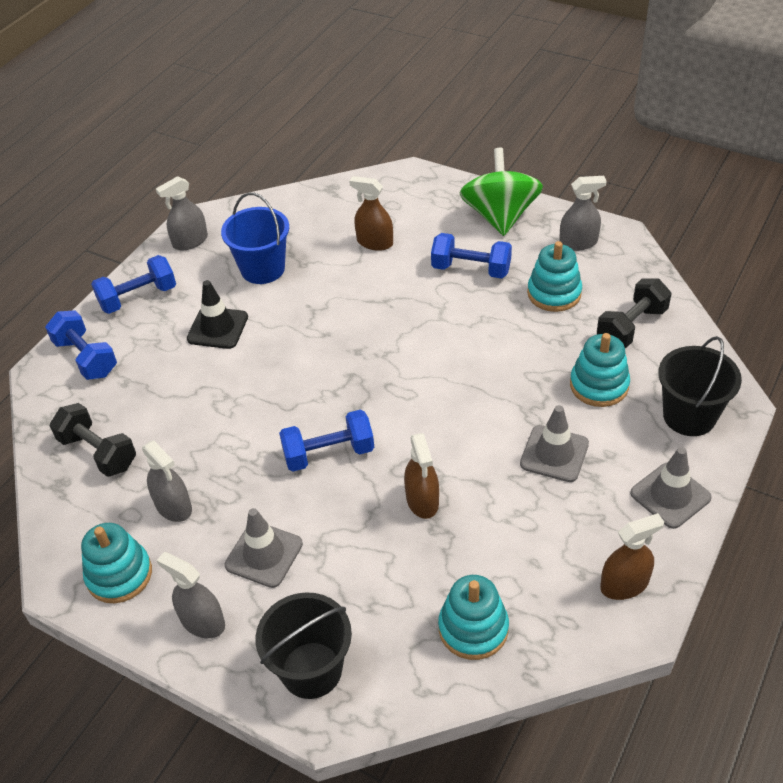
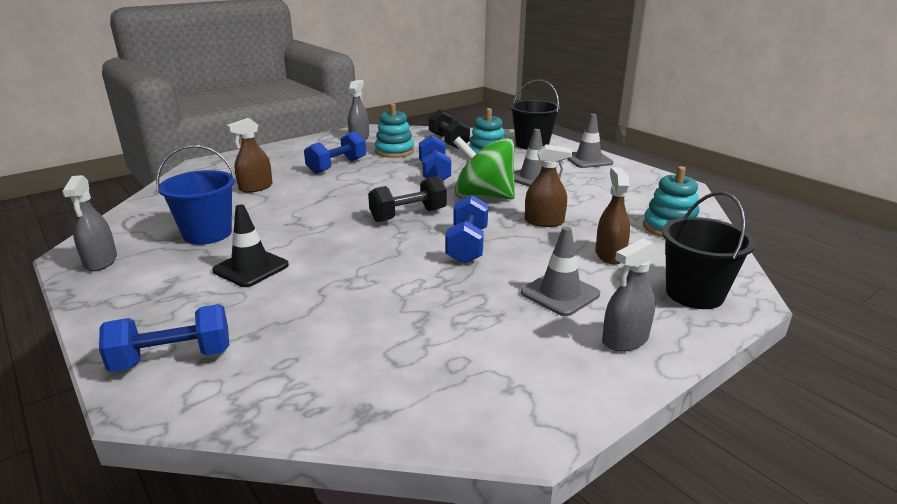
camera: 70 degrees left, 20 degrees down
black dumbbell [50,403,136,477] -> black dumbbell moved to [368,176,447,222]
turquoise stacking toy [81,523,152,603] -> none
blue dumbbell [91,255,176,314] -> blue dumbbell moved to [419,135,451,181]
grey spray bottle [142,440,192,522] -> none
green spinning top [460,148,543,236] -> green spinning top moved to [453,136,515,199]
brown spray bottle [600,513,664,600] -> brown spray bottle moved to [595,167,630,265]

